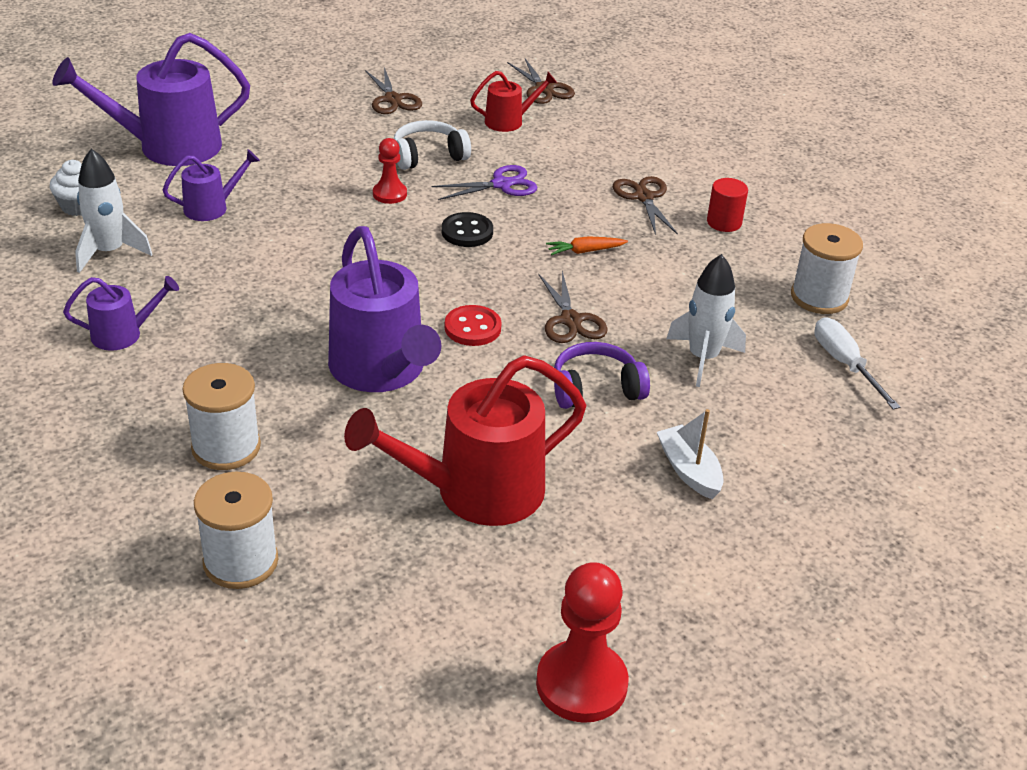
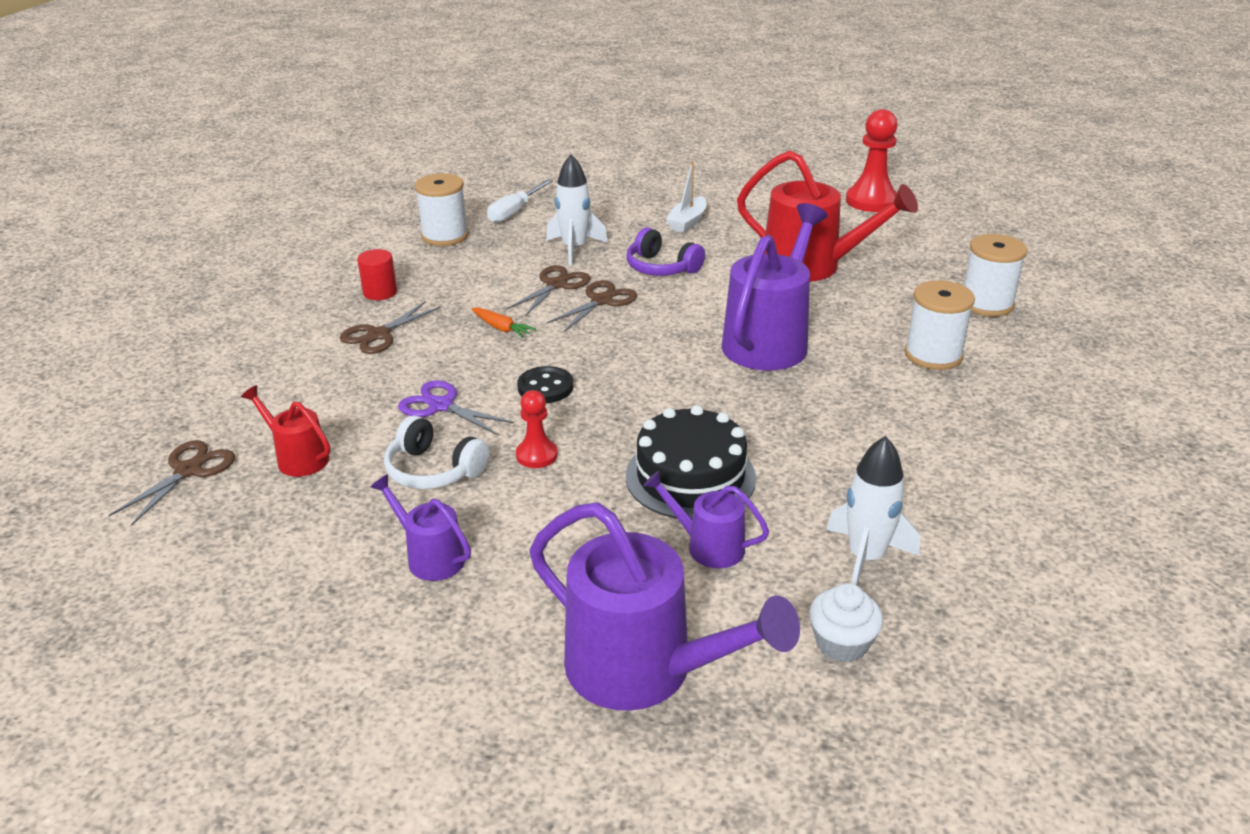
camera: 125 degrees left, 5 degrees down
purple watering can [63,276,179,351] -> purple watering can moved to [370,474,471,581]
brown scissors [365,67,422,114] -> brown scissors moved to [507,265,591,316]
red button [445,305,502,346] -> none
none -> black cake [626,405,756,519]

